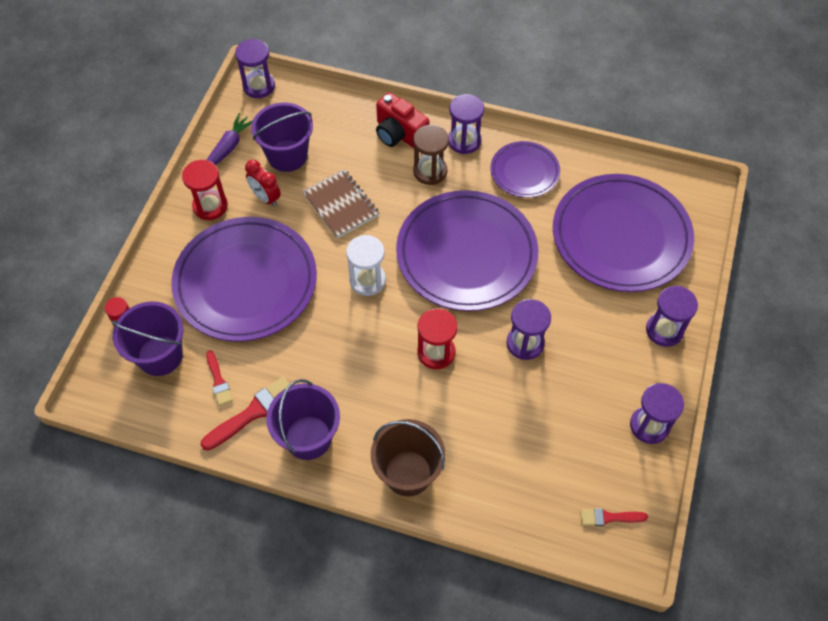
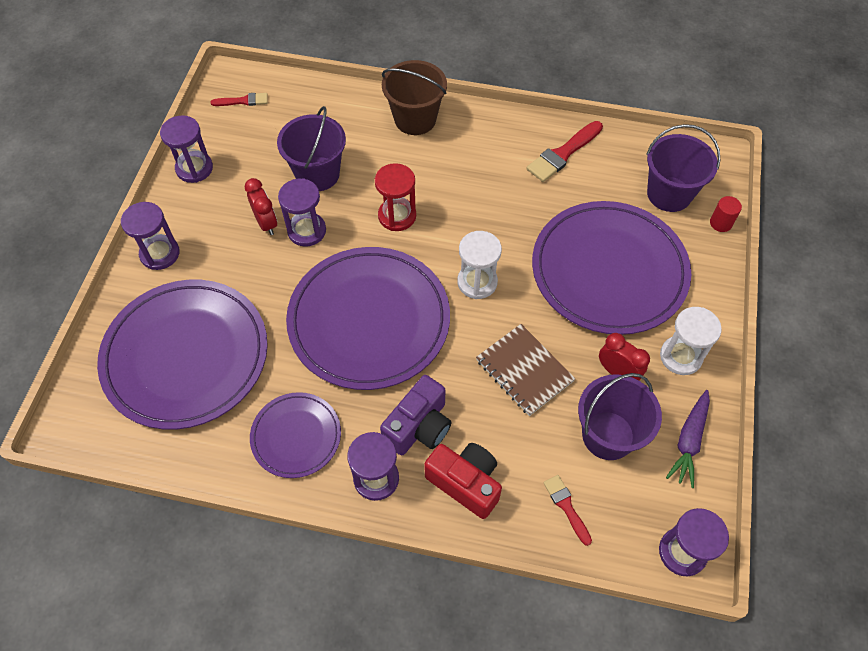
camera: 175 degrees right, 0 degrees up
red hourglass [182,160,228,220] -> white hourglass [660,307,722,375]
red brush [206,350,233,406] -> red brush moved to [543,475,592,546]
purple bucket [266,379,340,460] -> purple bucket moved to [277,106,346,191]
brown hourglass [413,125,449,185] -> purple camera [380,375,452,456]
none -> red clock [245,178,277,235]

